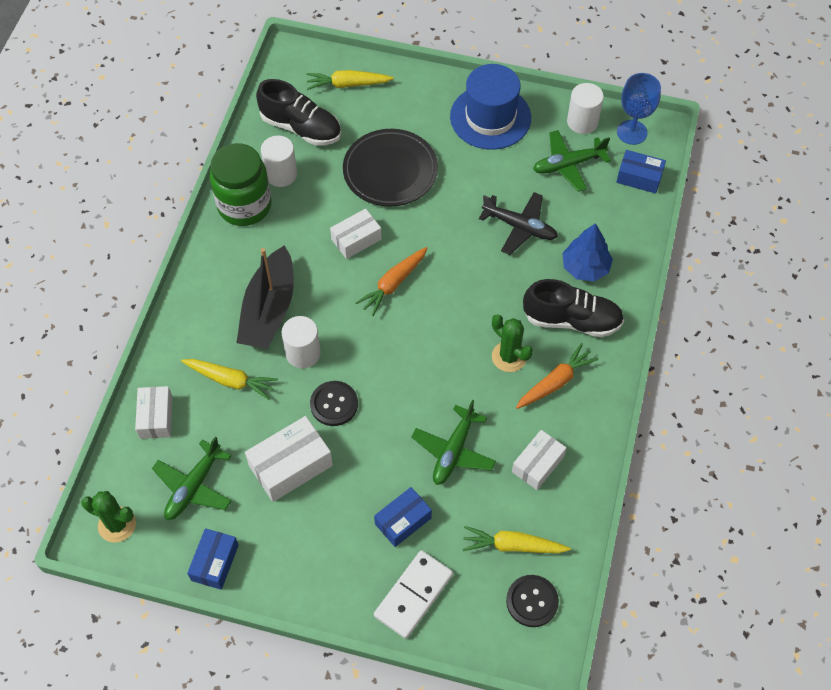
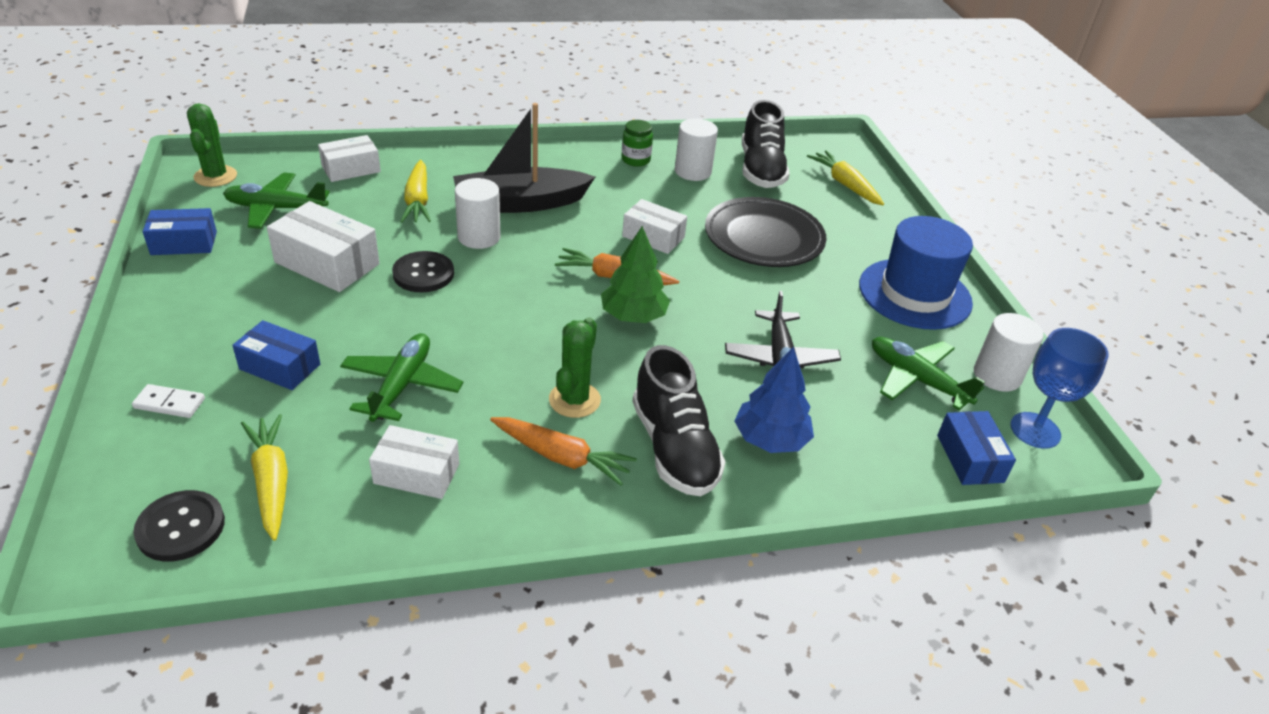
camera: 60 degrees right, 20 degrees down
green jar [210,143,272,226] -> green jar [621,120,653,167], size x0.48
white domino [374,550,453,639] -> white domino [132,384,205,418], size x0.53
green plane [411,400,496,485] -> green plane turned 105 degrees clockwise [340,333,463,422]
none -> green tree [601,226,670,323]

